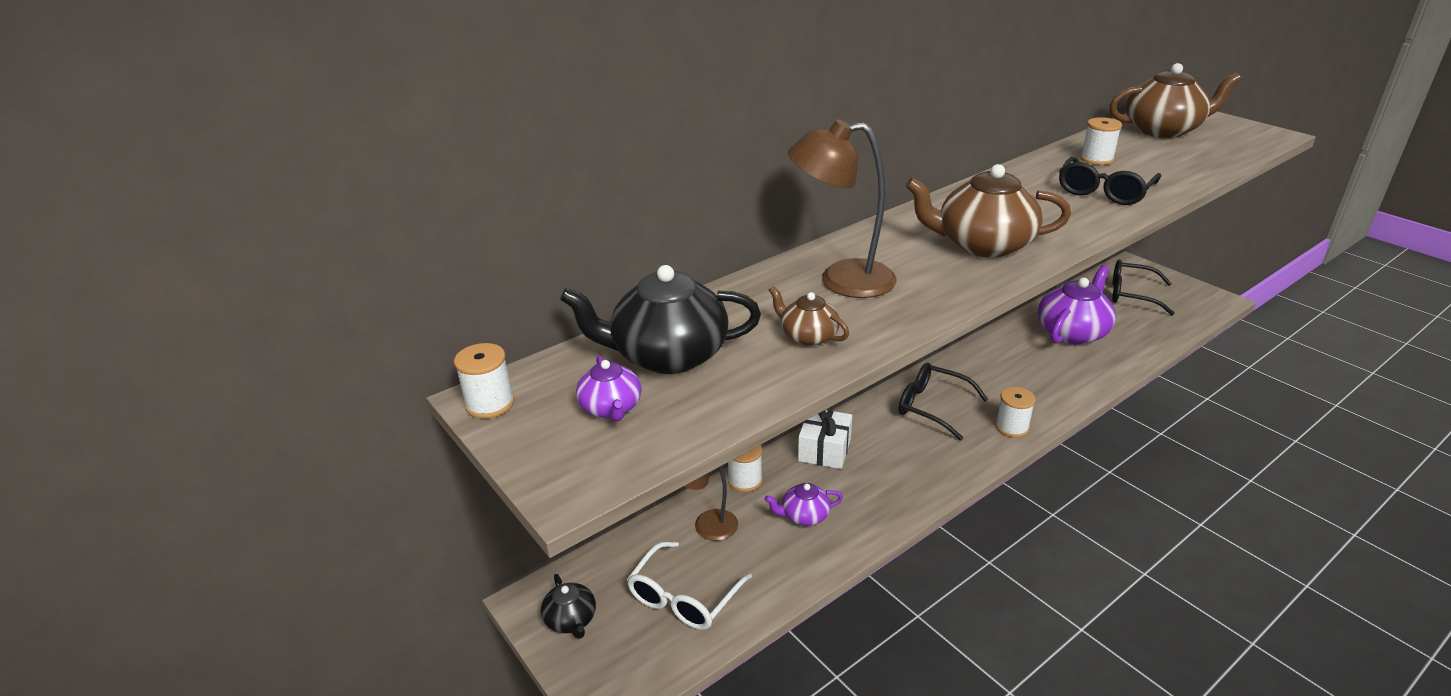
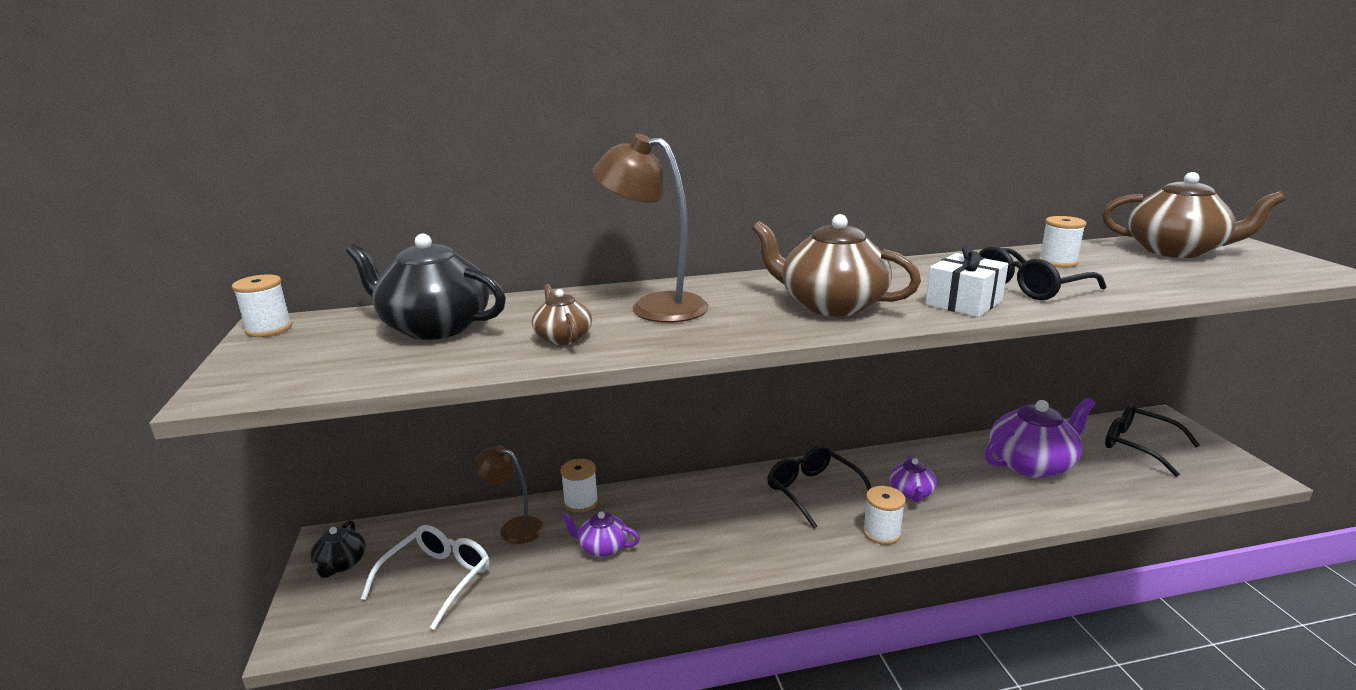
camera: 25 degrees right, 10 degrees down
purple teapot [576,355,642,422] -> purple teapot moved to [889,455,937,502]
white glasses [627,541,752,630] -> white glasses turned 150 degrees clockwise [361,525,490,630]
white gift [798,410,852,469] -> white gift moved to [925,245,1008,317]

